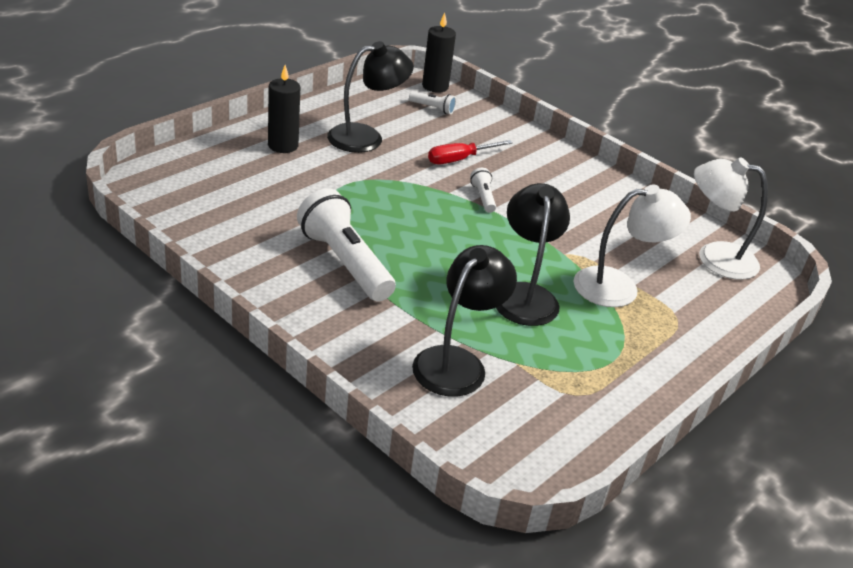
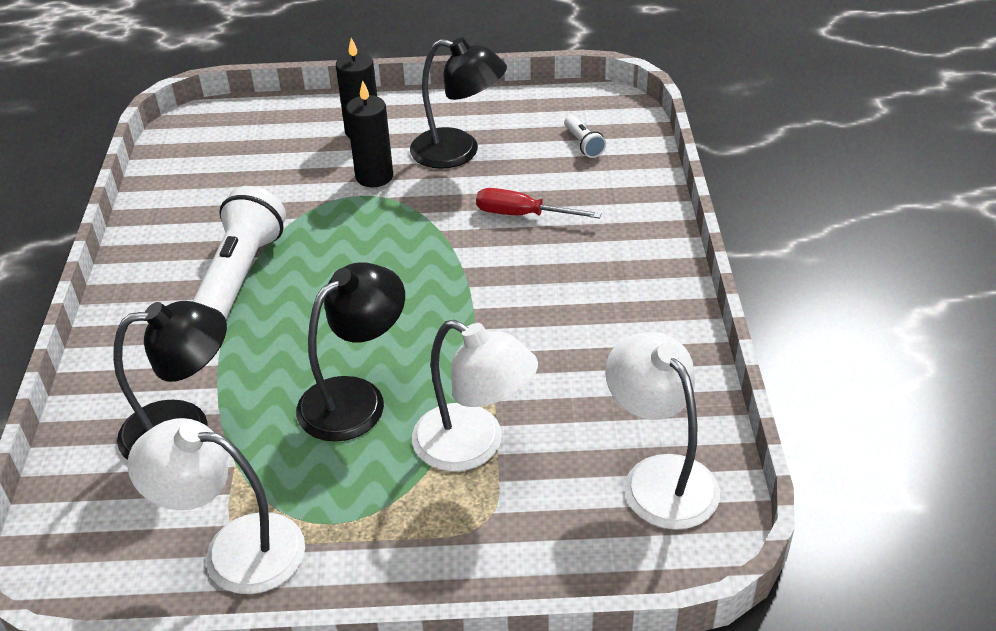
camera: 50 degrees right, 5 degrees up
black candle [422,13,456,93] -> black candle moved to [346,81,393,187]
white flashlight [470,168,496,213] -> none
none -> white lamp [127,418,305,594]

